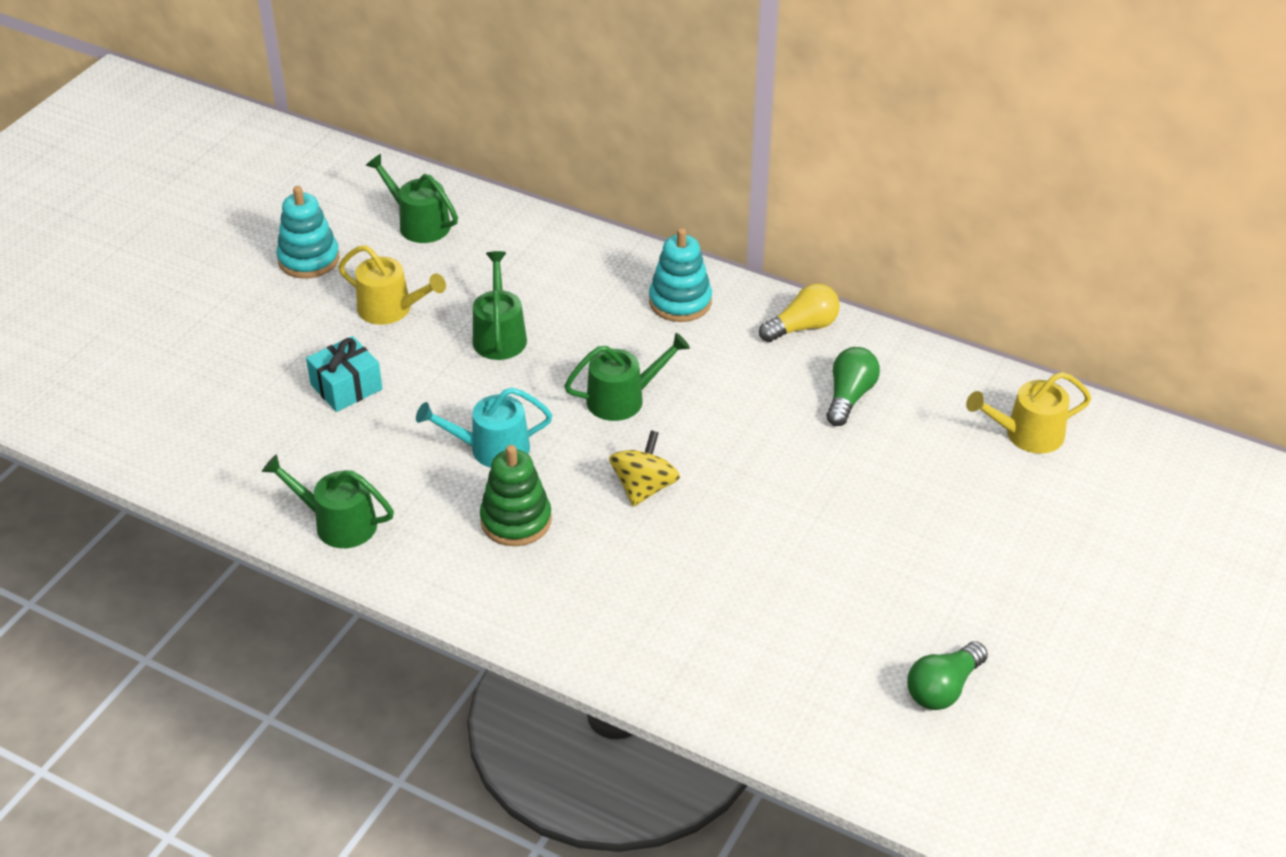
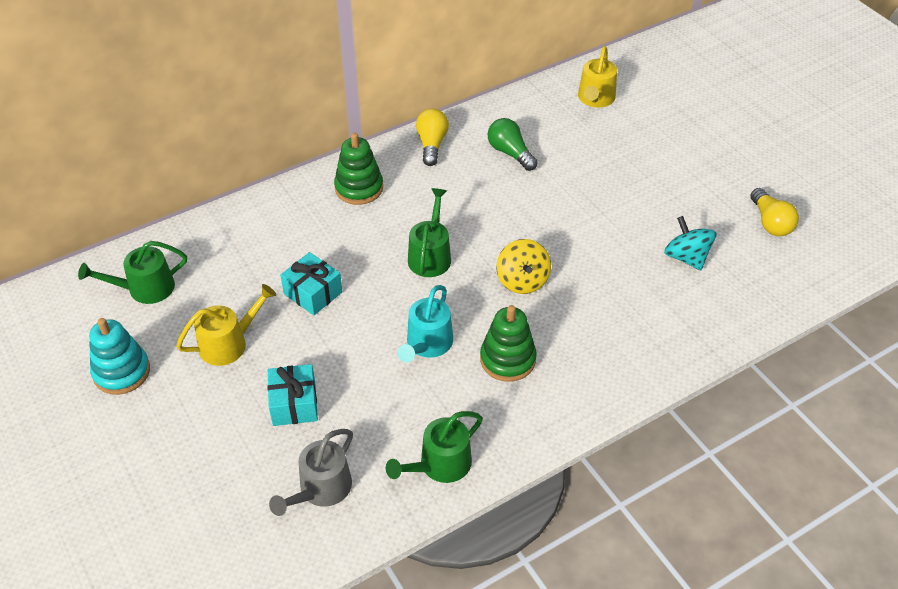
camera: 60 degrees left, 5 degrees up
green watering can [473,251,527,360] -> turquoise gift [280,252,342,315]
yellow spinning top [609,430,680,507] -> yellow spinning top turned 150 degrees counterclockwise [497,239,551,294]
turquoise stacking toy [649,228,712,322] -> green stacking toy [334,133,383,205]
green light bulb [907,641,988,710] -> yellow light bulb [750,188,799,236]
none -> grey watering can [269,429,353,516]
none -> turquoise spinning top [664,216,716,270]

